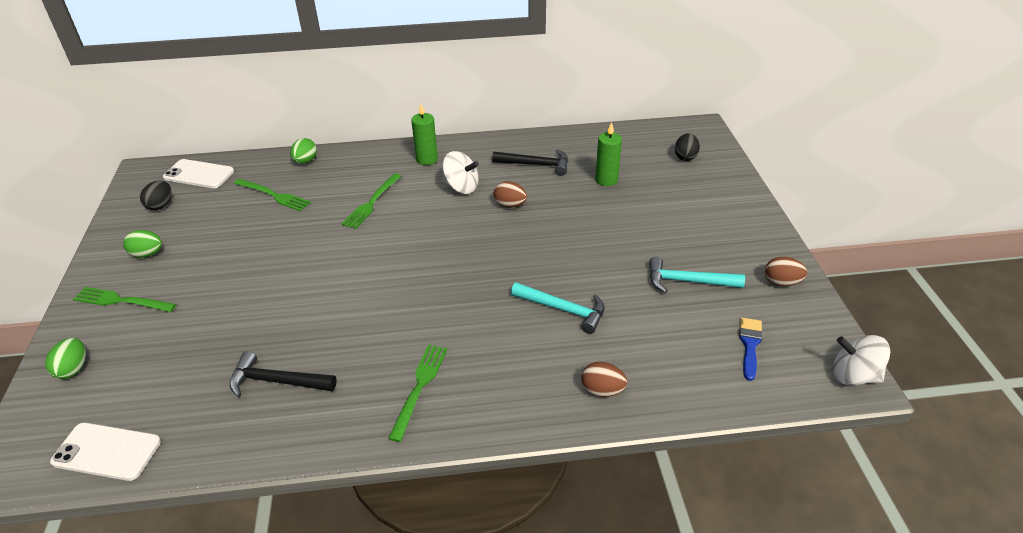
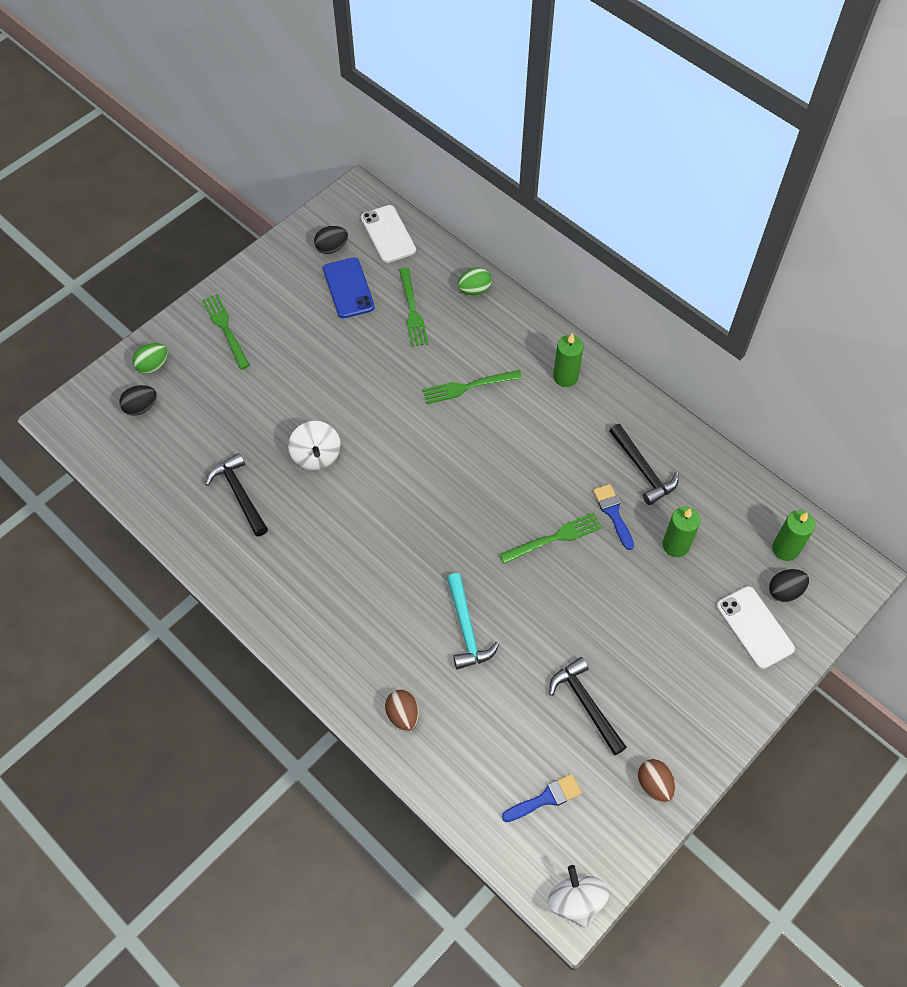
camera: 50 degrees right, 20 degrees up
white phone [50,423,161,481] -> white phone moved to [716,586,795,669]
green egg [123,230,162,258] -> none
green fork [388,345,448,442] -> green fork moved to [499,512,602,564]
white spinning top [442,151,479,194] -> white spinning top moved to [288,421,341,470]
brown egg [494,181,527,208] -> none
turquoise hammer [649,257,745,293] -> black hammer [549,657,627,755]
none -> black egg [119,385,157,416]
none -> blue phone [323,258,375,318]
none -> blue brush [593,484,634,550]
none -> green candle [772,510,815,561]

